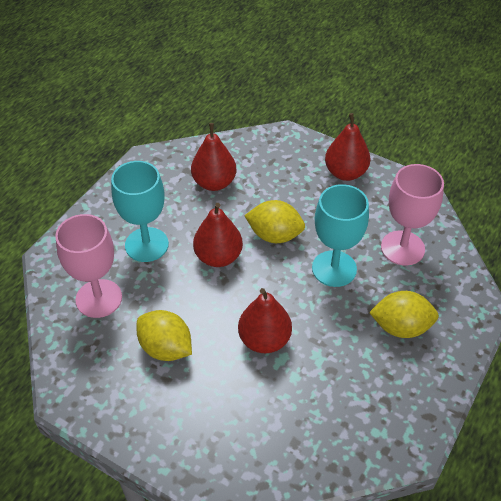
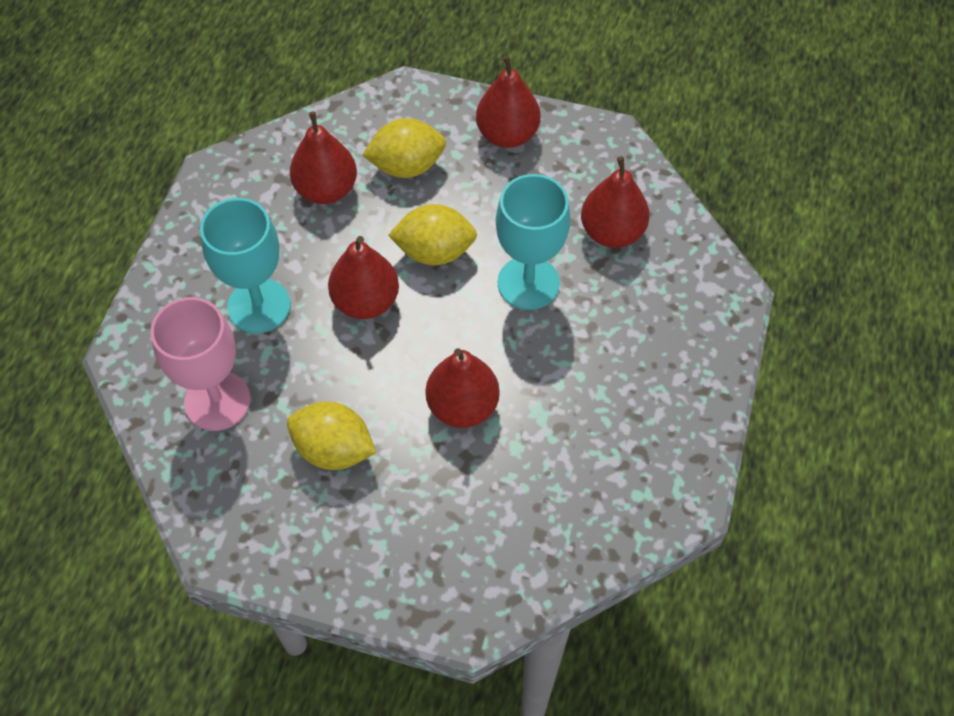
camera: 15 degrees left, 10 degrees up
yellow lemon [369,291,439,338] -> yellow lemon moved to [362,118,446,178]
pink goblet [381,164,444,266] -> red pear [581,156,650,248]

